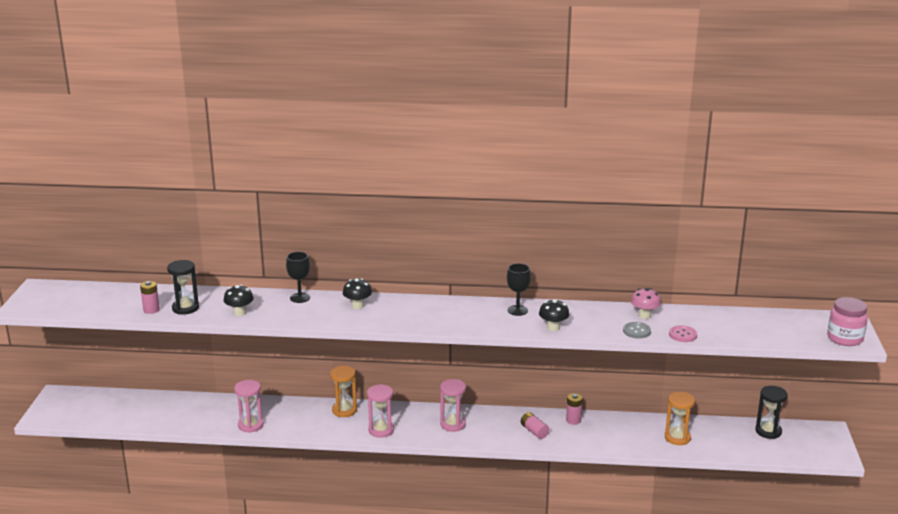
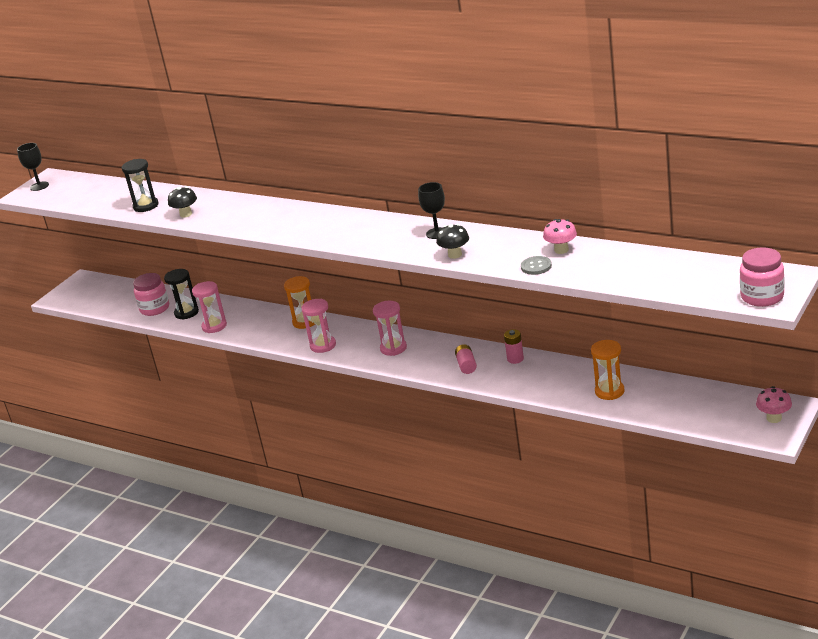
camera: 30 degrees right, 5 degrees up
pink battery [140,281,160,314] -> none
black goblet [286,252,310,303] -> black goblet moved to [17,143,49,191]
black mushroom [343,278,372,309] -> none
pink button [669,325,697,342] -> none
black hourglass [755,386,788,439] -> black hourglass moved to [164,269,199,320]
none -> pink jar [133,273,169,316]
none -> pink mushroom [756,386,792,423]

